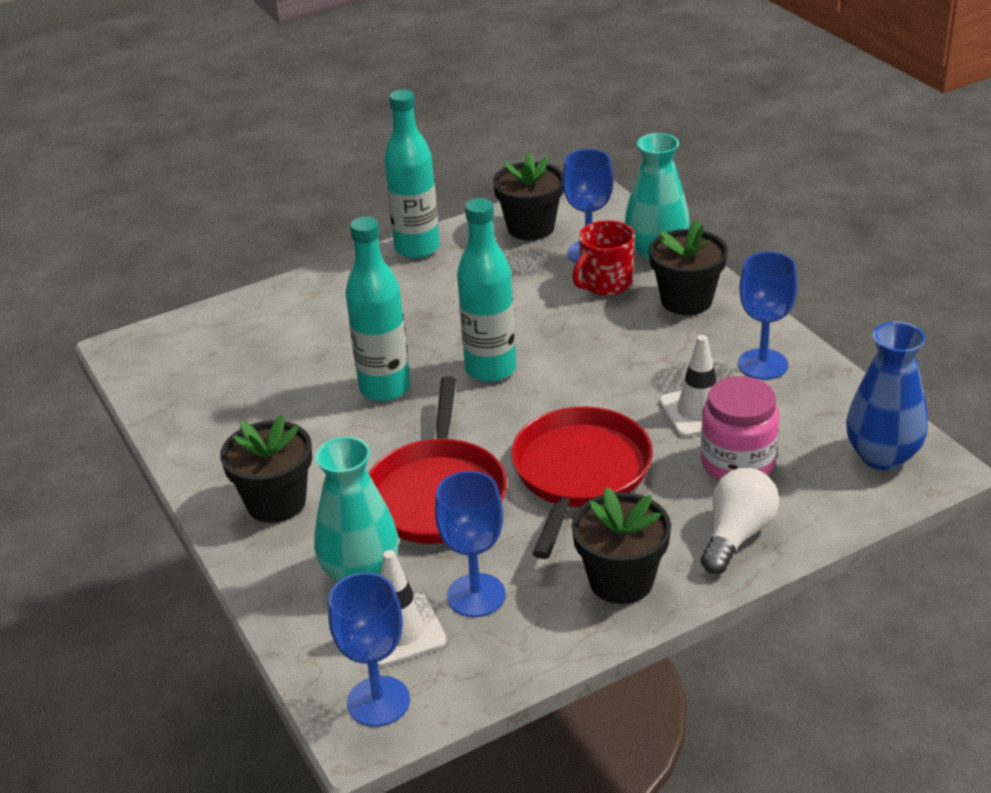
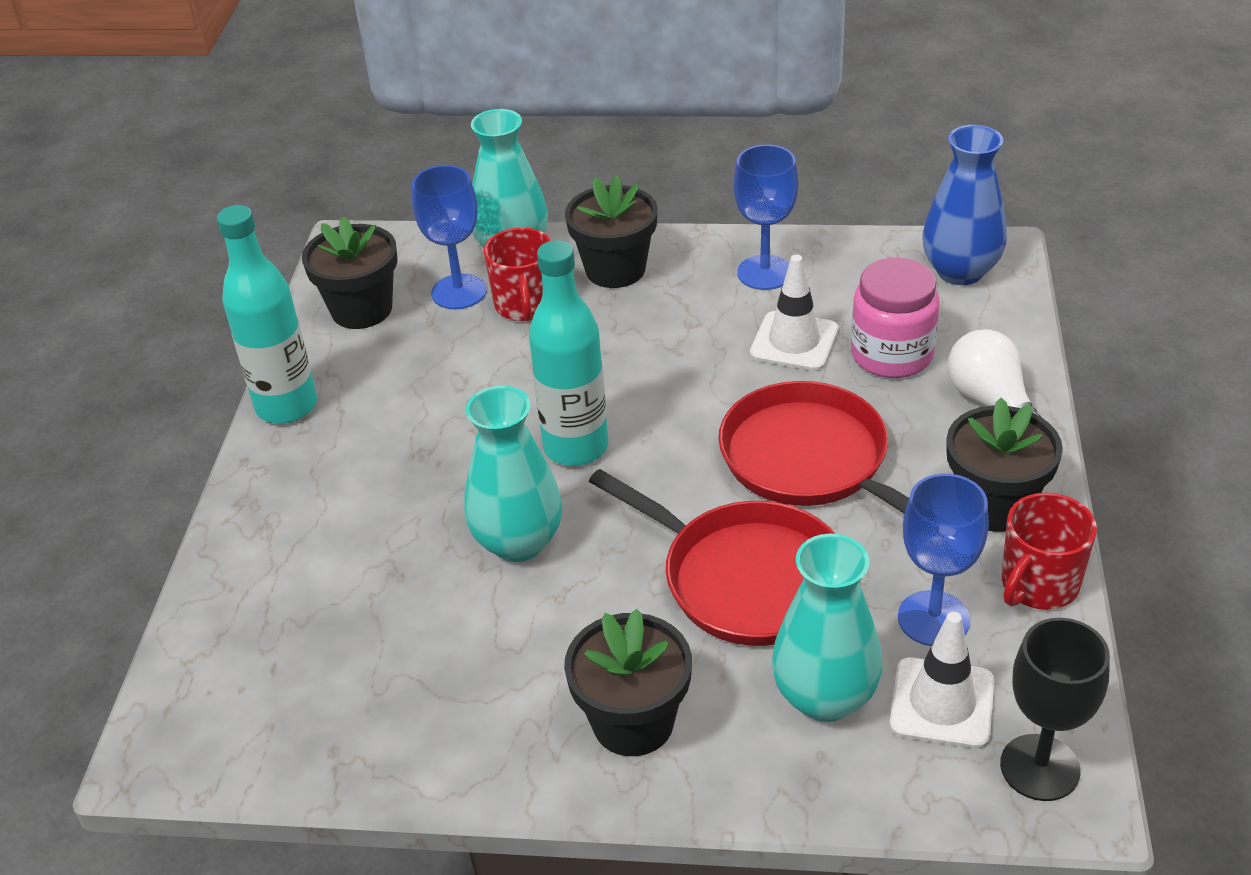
camera: 55 degrees left, 5 degrees up
blue goblet [328,572,410,727] -> black goblet [1000,618,1110,801]
turquoise bottle [346,217,410,401] -> turquoise vase [464,386,562,562]
none -> red mug [1002,493,1097,610]

